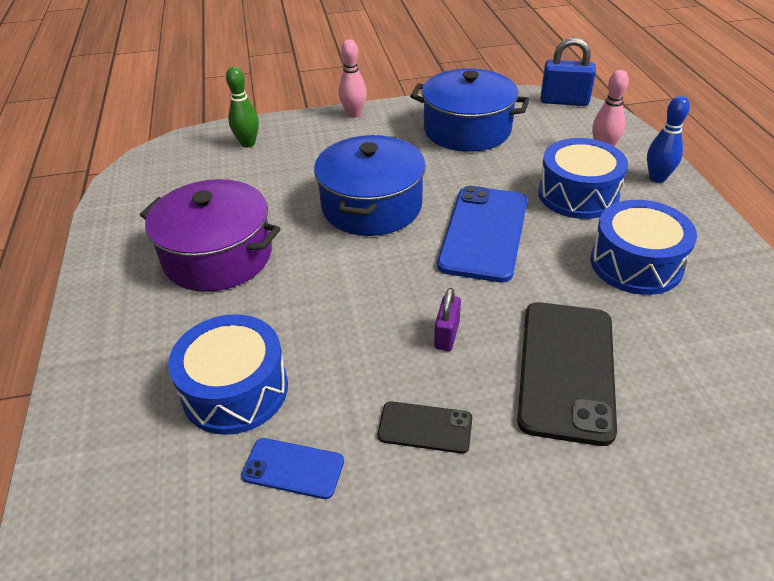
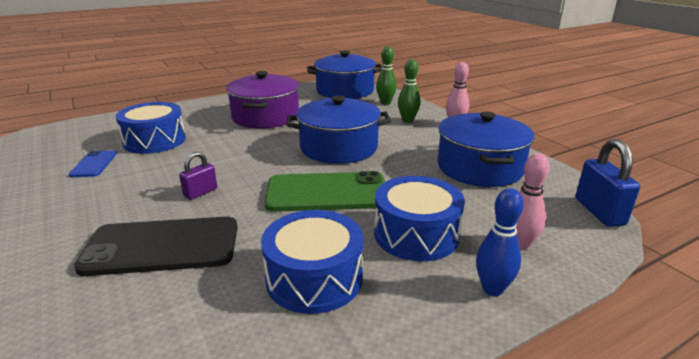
camera: 70 degrees right, 15 degrees down
black phone [378,401,472,454] -> none
purple padlock [434,288,461,351] -> purple padlock turned 45 degrees counterclockwise [179,152,217,200]
blue phone [437,186,527,283] -> green phone [265,171,385,212]
none -> blue pot [307,51,382,99]
none -> green bowling pin [398,59,421,123]

